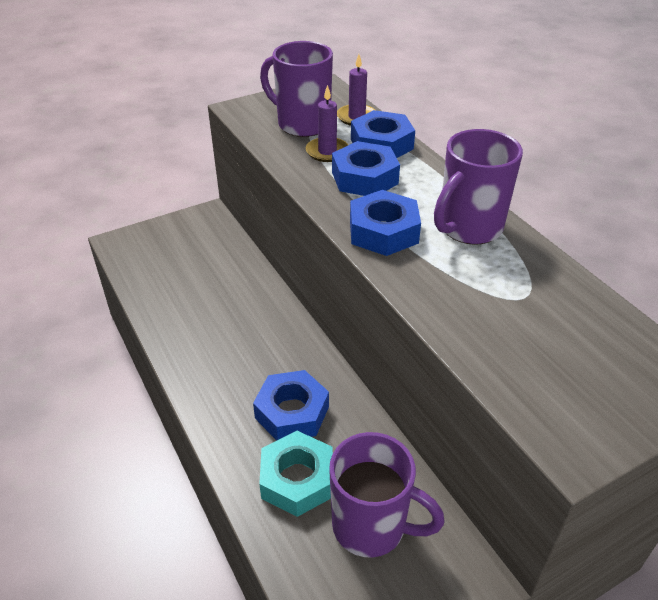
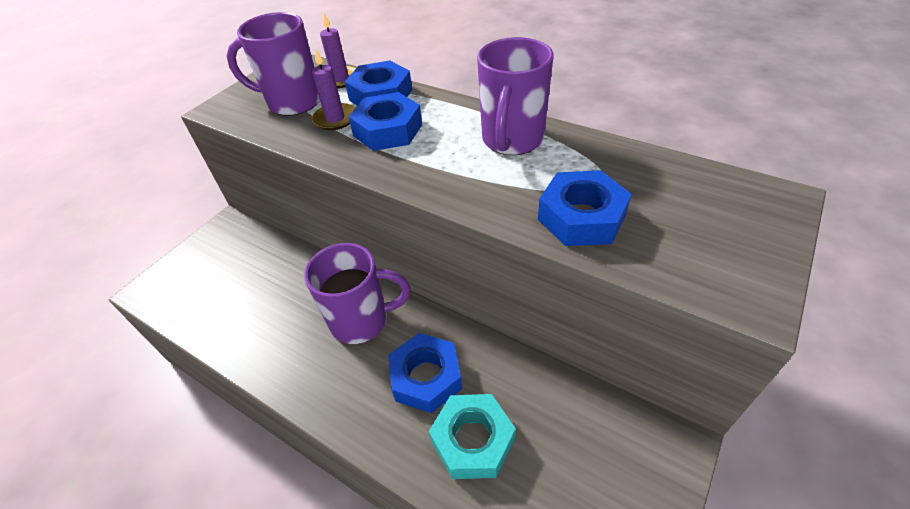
camera: 25 degrees left, 5 degrees up
purple mug [329,432,445,558] -> purple mug moved to [304,243,410,344]
blue nut [350,190,421,256] -> blue nut moved to [538,170,632,246]

